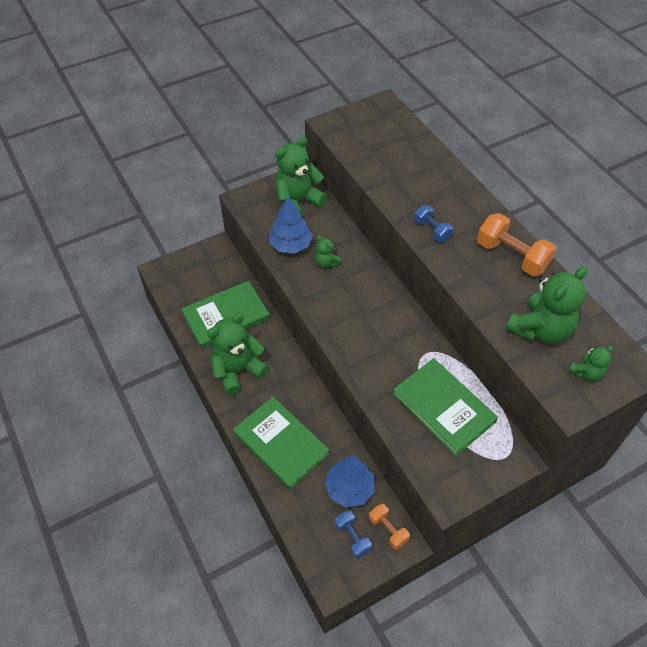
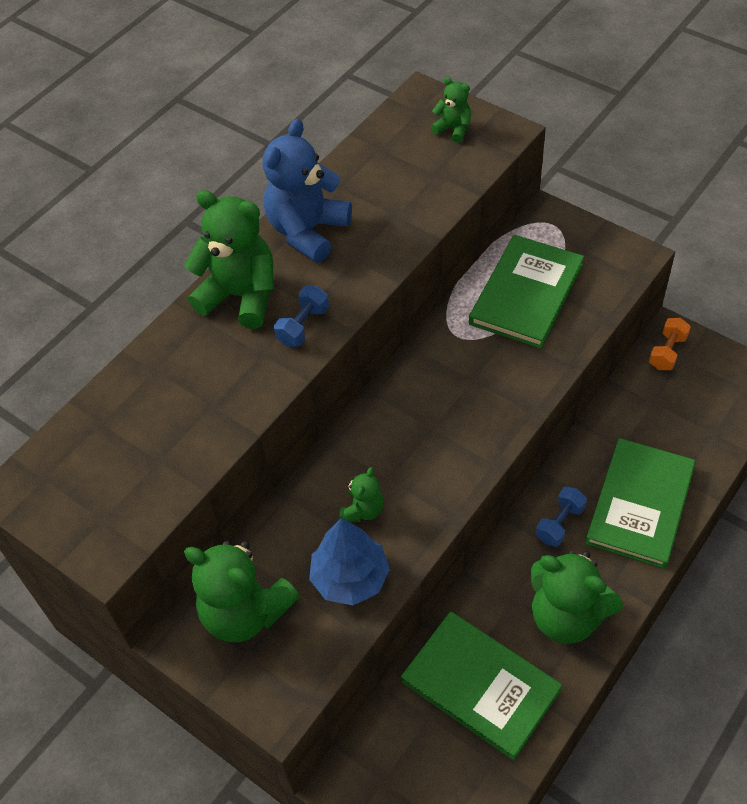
camera: 110 degrees left, 0 degrees up
blue tree [324,456,375,508] -> none
blue dumbbell [335,510,372,558] -> blue dumbbell moved to [536,487,587,547]
orange dumbbell [477,213,556,276] -> blue teddy bear [262,119,352,263]
green teddy bear [505,266,587,344] -> green teddy bear moved to [184,190,274,329]

